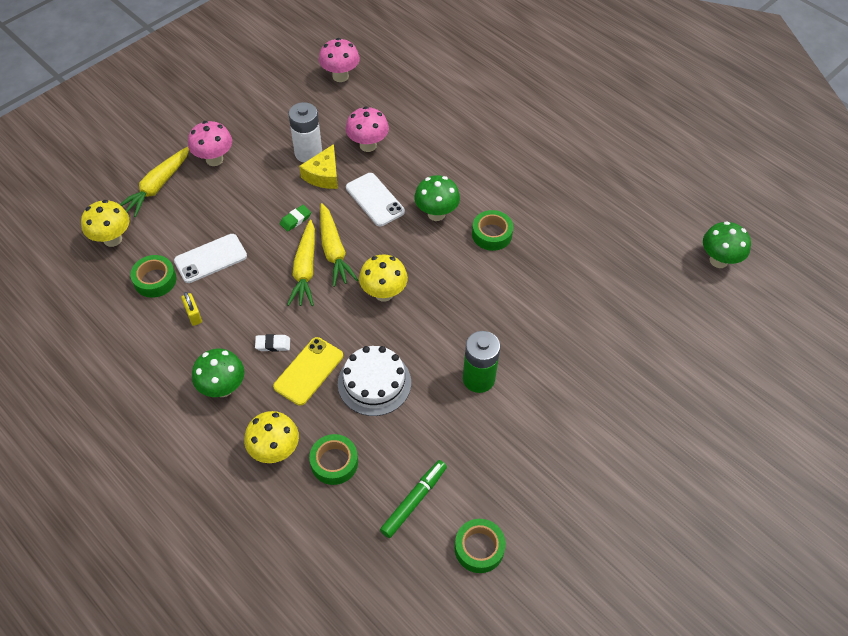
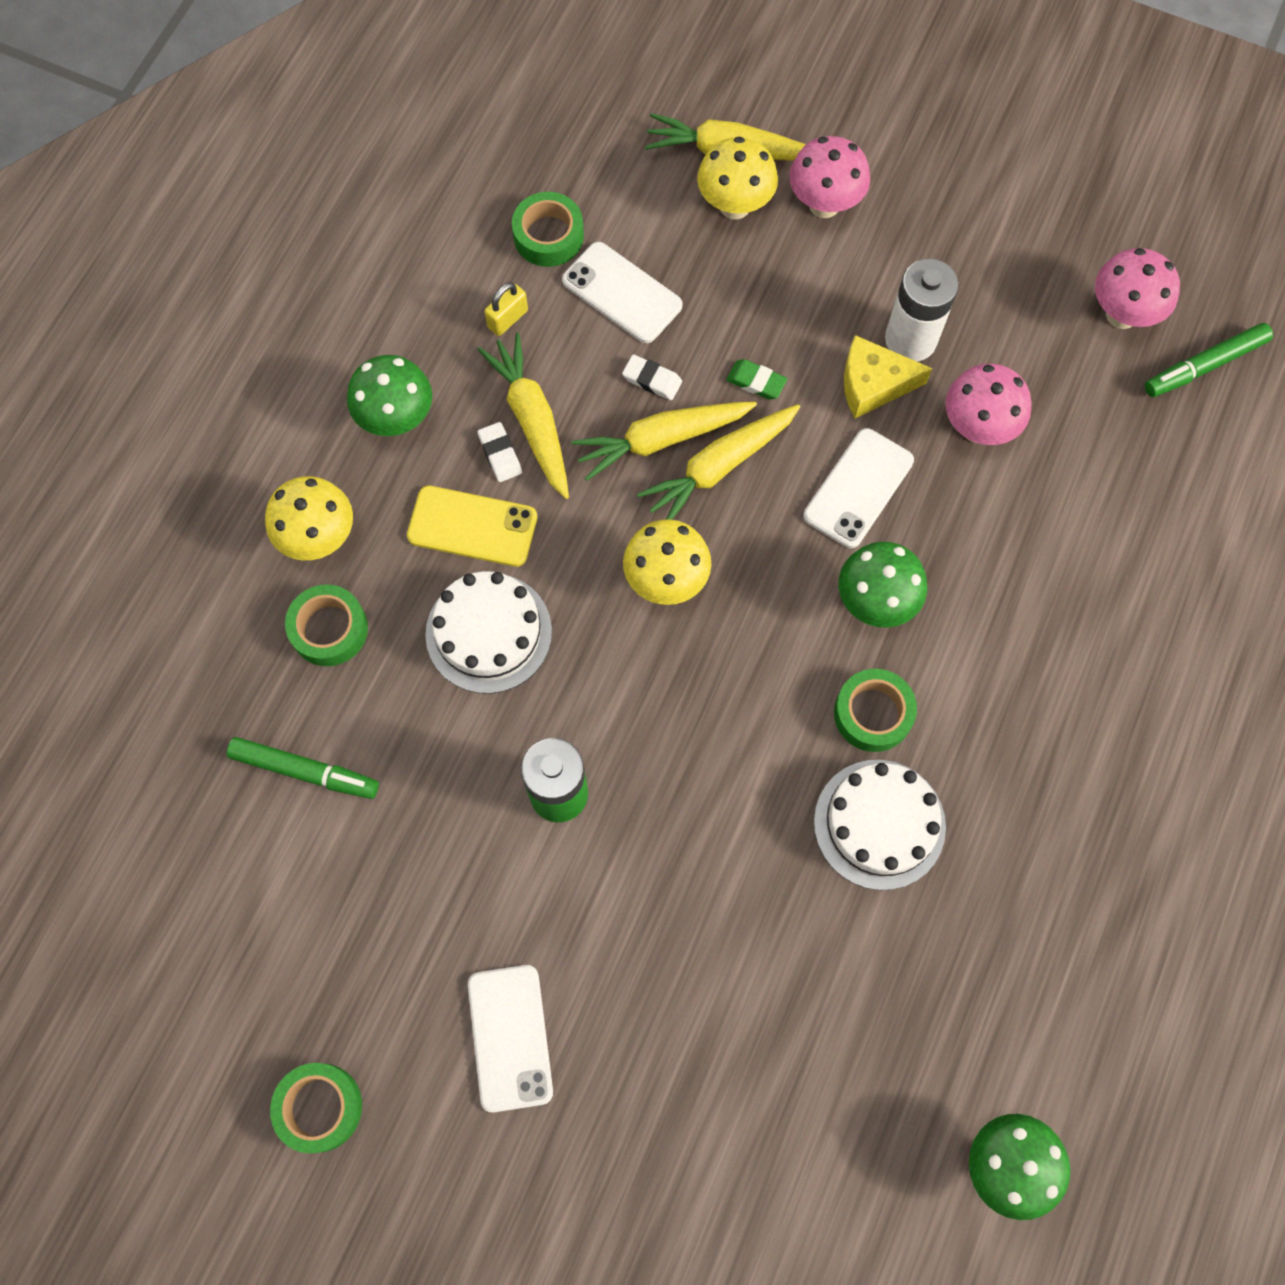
camera: 70 degrees right, 15 degrees up
yellow mushroom [81,200,129,247] -> yellow mushroom moved to [697,136,778,219]
green tape [455,519,506,573] -> green tape moved to [270,1063,362,1153]
none -> white phone [468,965,553,1112]
none -> yellow carrot [477,333,569,499]
none -> white eraser [622,354,682,400]
none -> white cake [814,760,946,890]
none -> green marker [1145,323,1273,397]

